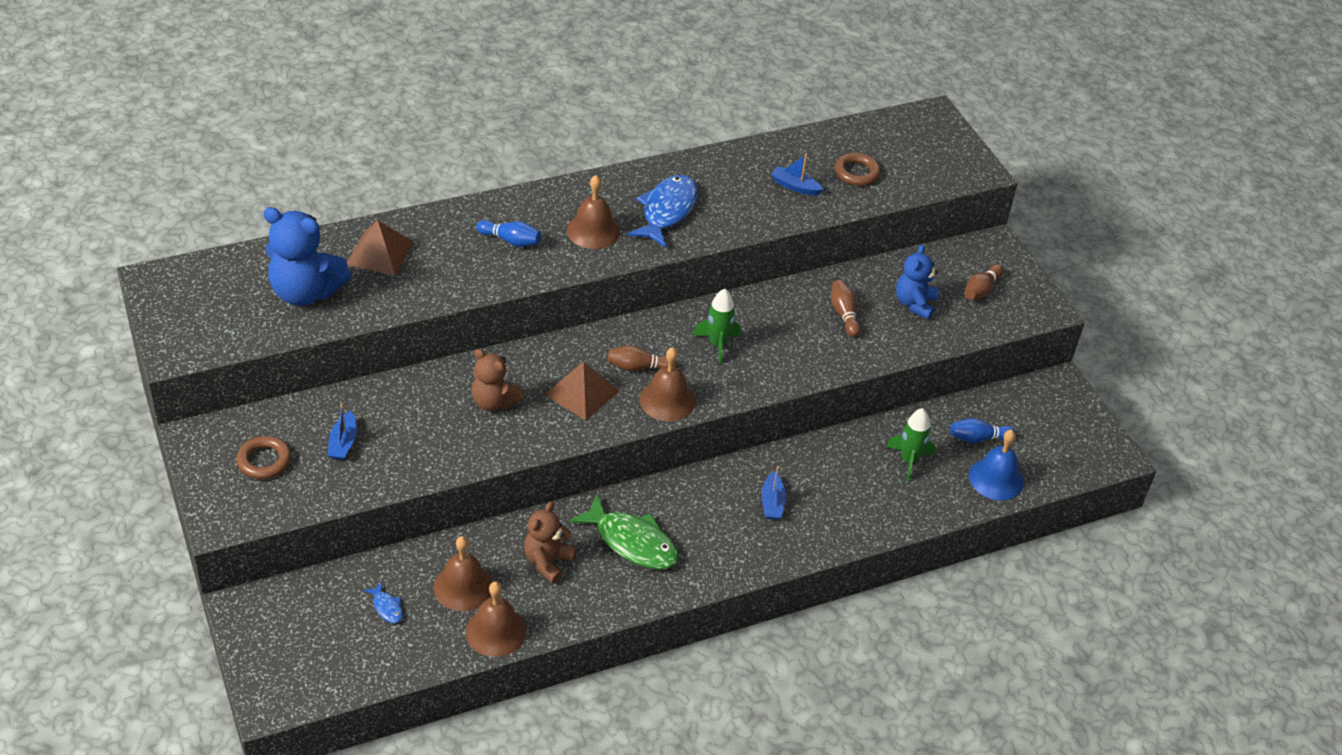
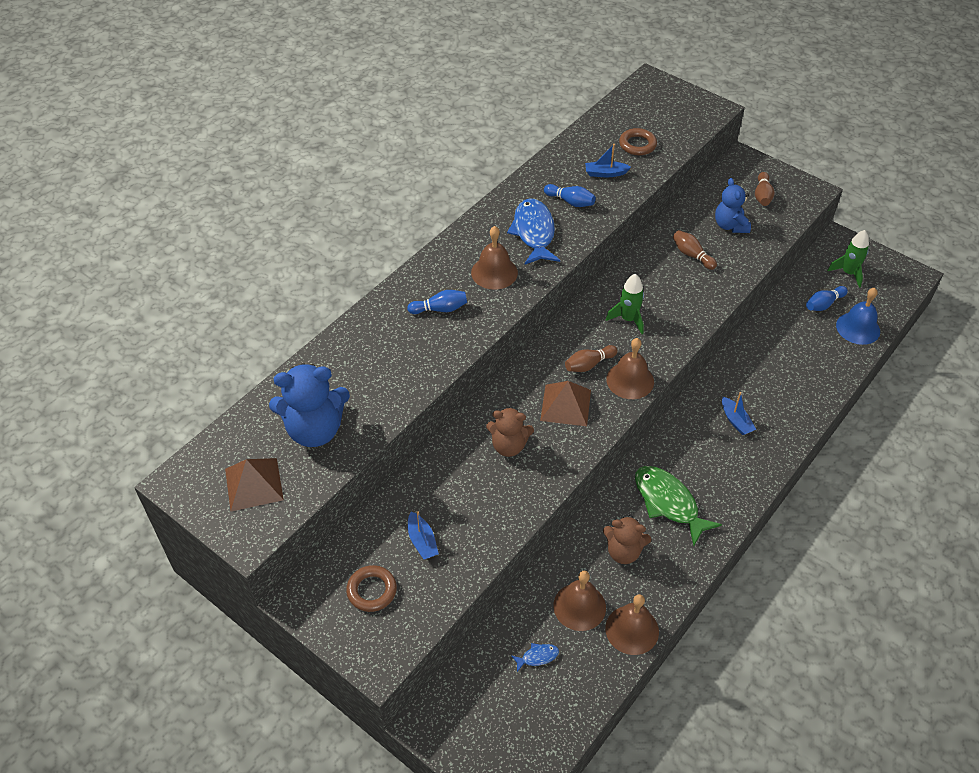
camera: 25 degrees left, 5 degrees up
brown pyramid [347,220,414,276] -> brown pyramid moved to [225,458,284,511]
blue fish [364,582,403,623] -> blue fish turned 45 degrees counterclockwise [511,643,559,672]
brown teddy bear [524,501,577,584] -> brown teddy bear turned 75 degrees counterclockwise [603,515,651,564]
green fish [569,494,679,570] -> green fish turned 135 degrees counterclockwise [635,466,722,546]
green rocket [886,408,935,482] -> green rocket moved to [827,230,869,288]
none -> blue bowling pin [544,184,596,207]

